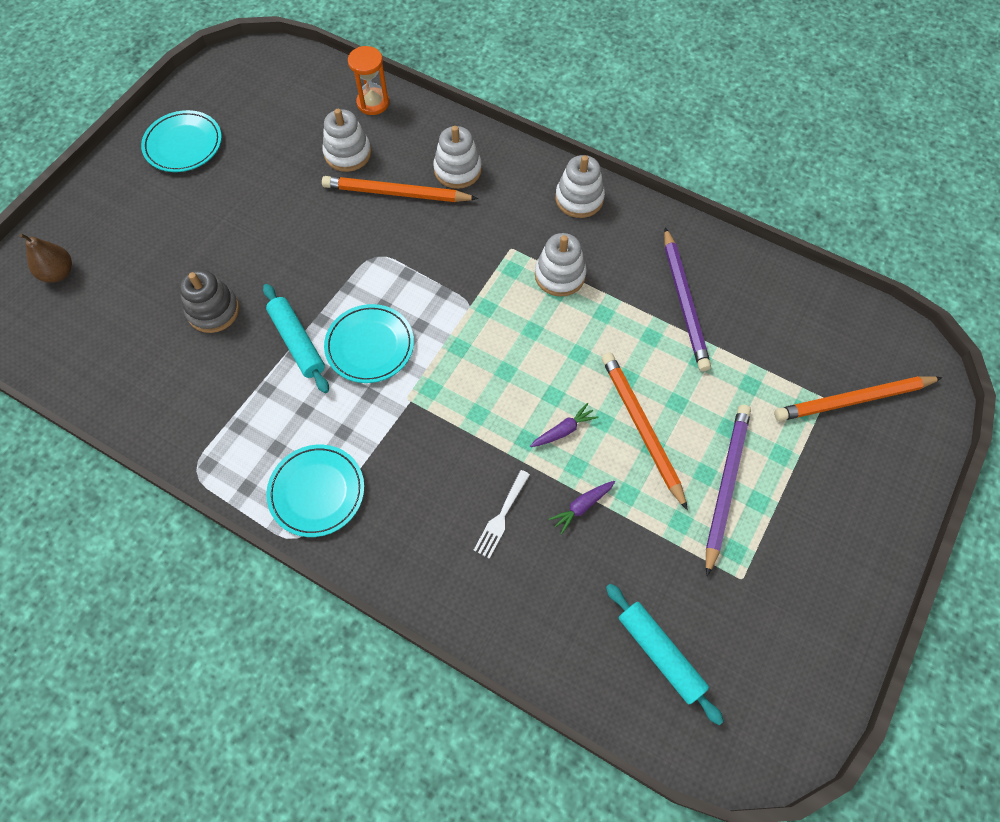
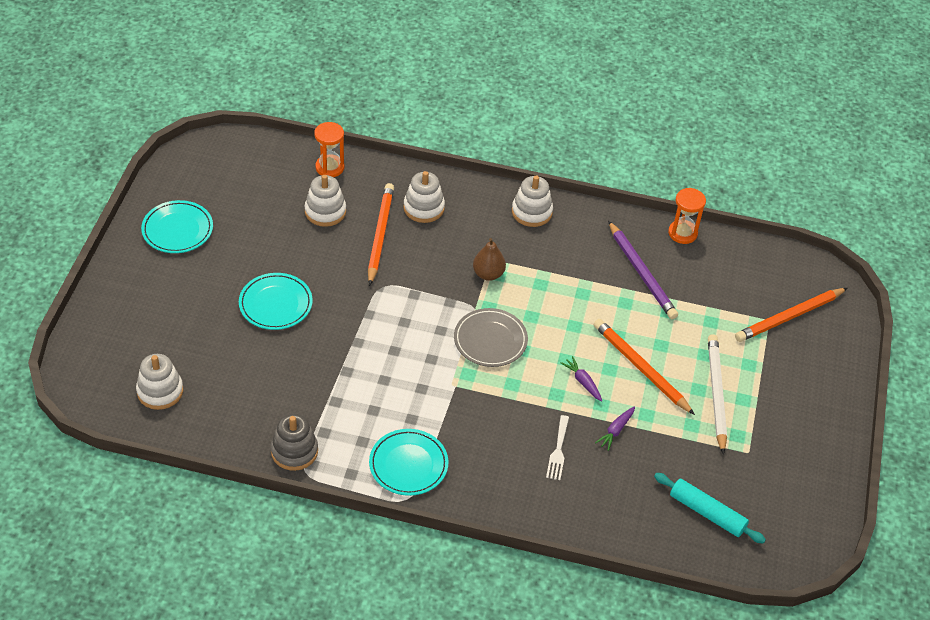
camera: 20 degrees left, 15 degrees down
brown pear [19,233,72,283] -> brown pear moved to [473,238,506,281]
grey stacking toy [179,269,239,333] -> grey stacking toy moved to [271,414,318,471]
turquoise rolling pin [263,284,329,393] -> none
orange pencil [322,176,478,202] -> orange pencil turned 105 degrees clockwise [368,183,394,286]
turquoise plate [324,304,414,383] -> turquoise plate moved to [239,273,313,330]
purple carrot [530,403,598,447] -> purple carrot turned 75 degrees counterclockwise [561,356,602,402]
white stacking toy [535,233,587,297] -> white stacking toy moved to [136,354,183,410]
purple pencil [706,405,751,576] -> white pencil [708,334,727,455]
none -> grey plate [454,308,528,367]
none -> orange hourglass [668,188,706,244]

